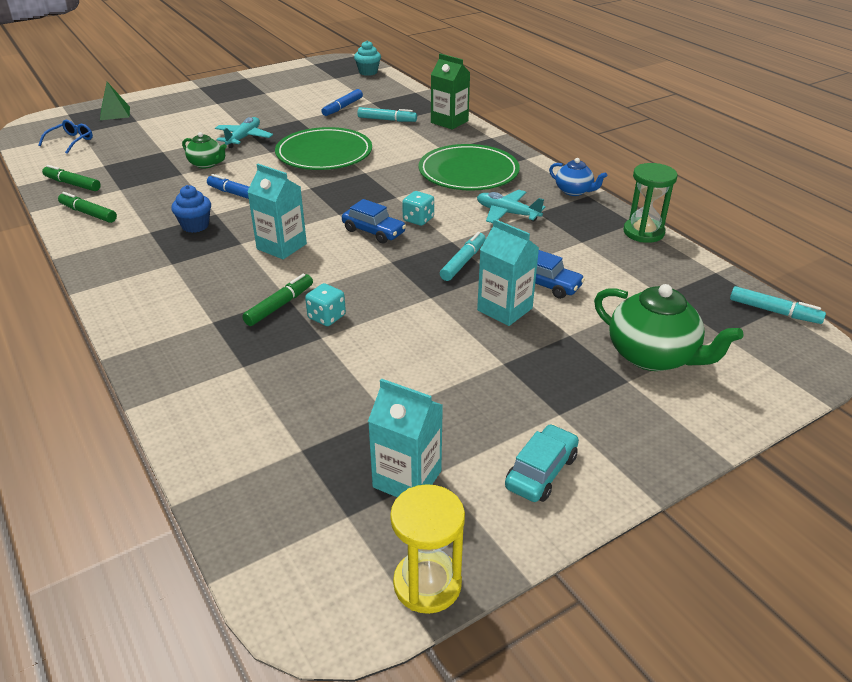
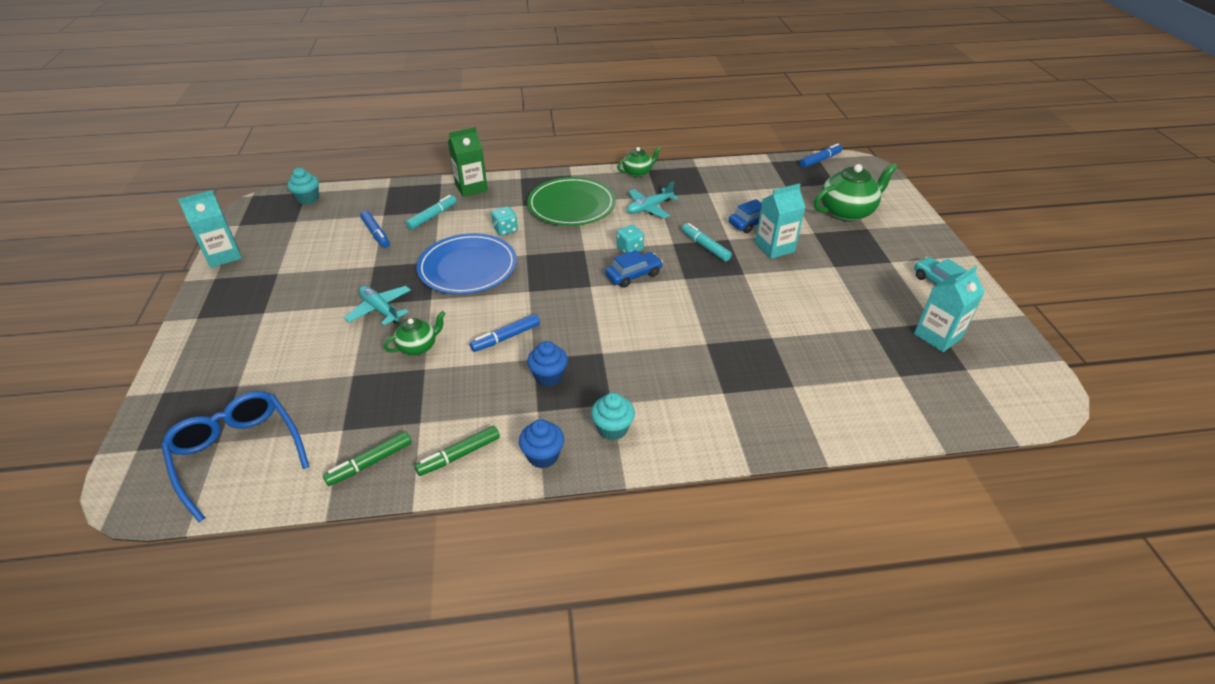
camera: 65 degrees left, 5 degrees up
blue glasses [39,120,93,154] -> blue glasses [161,391,310,522], size x1.90
green pyramid [100,82,130,120] -> none
green marker [242,273,313,326] -> none
turquoise carton [247,164,307,259] -> turquoise carton moved to [178,190,242,268]
green plate [275,127,372,170] -> blue plate [417,233,517,294]
turquoise dice [305,283,346,326] -> turquoise dice moved to [491,206,518,236]
yellow hourglass [390,484,465,614] -> none
blue teapot [549,158,607,196] -> green teapot [617,146,661,177]
green hourglass [623,163,677,243] -> none
turquoise marker [730,286,826,324] -> blue marker [800,144,842,168]
none -> blue cupcake [519,419,564,468]
none -> turquoise cupcake [591,393,635,441]

